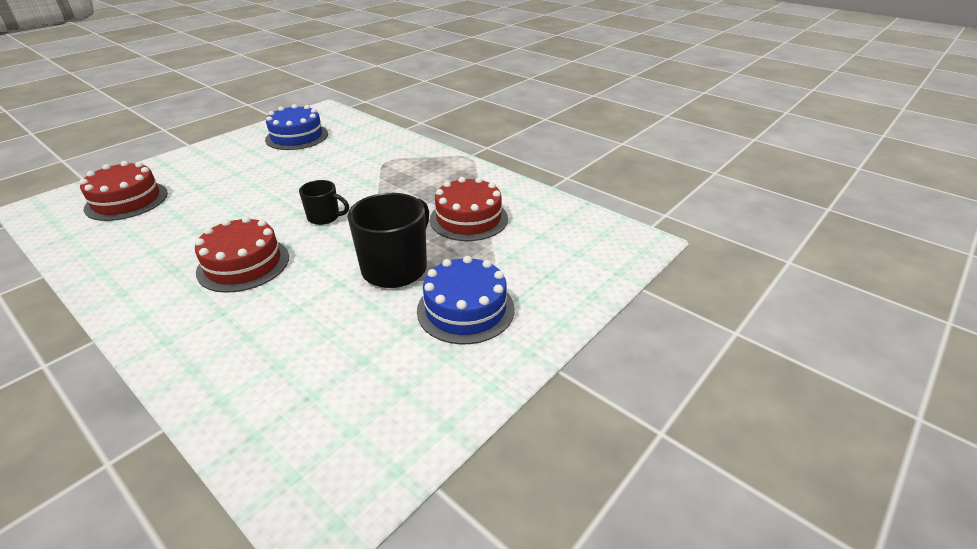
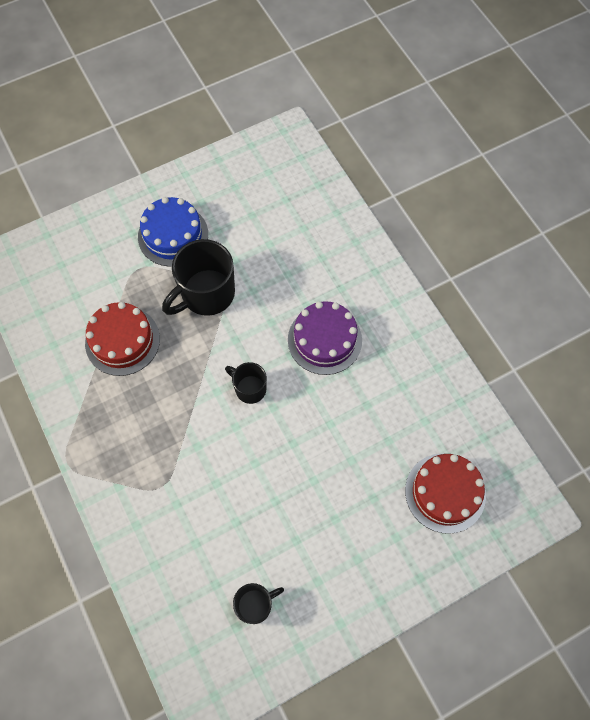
camera: 160 degrees left, 30 degrees up
red cake [195,216,289,293] -> purple cake [288,301,362,375]
blue cake [265,104,328,150] -> black mug [233,583,284,624]

